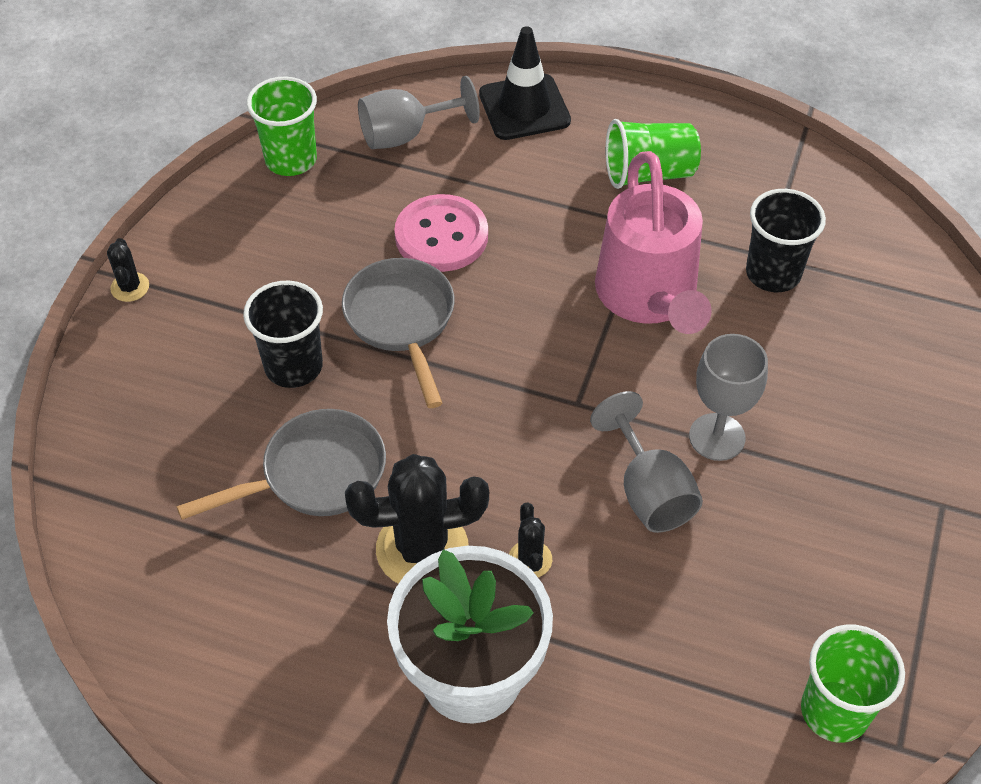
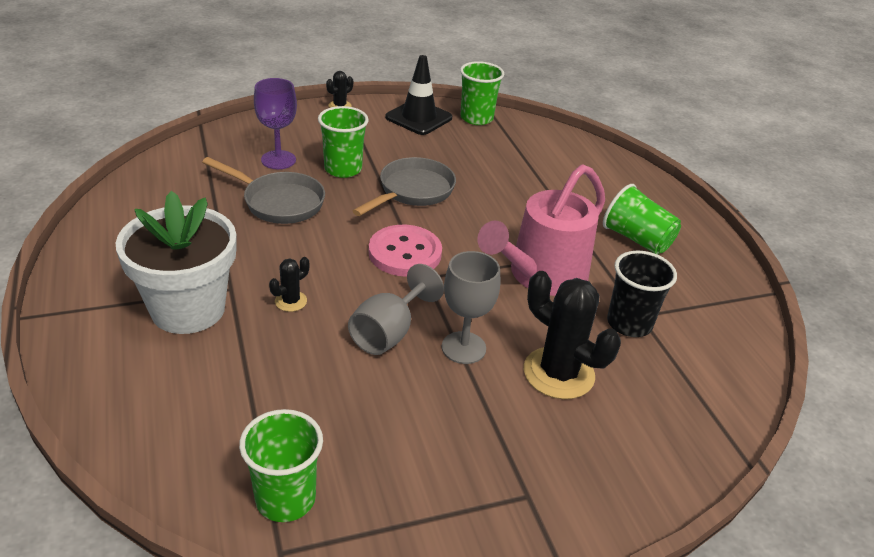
camera: 50 degrees right, 15 degrees down
black cup [243,281,323,388] -> green cup [318,106,369,178]
black cactus [345,454,489,584] -> black cactus moved to [524,271,621,399]
grey goblet [358,76,480,149] -> none
pink button [394,194,488,272] -> pink button moved to [369,225,442,277]
black traffic cone [479,26,571,140] -> black traffic cone moved to [385,55,453,135]
none -> purple goblet [254,78,297,169]

